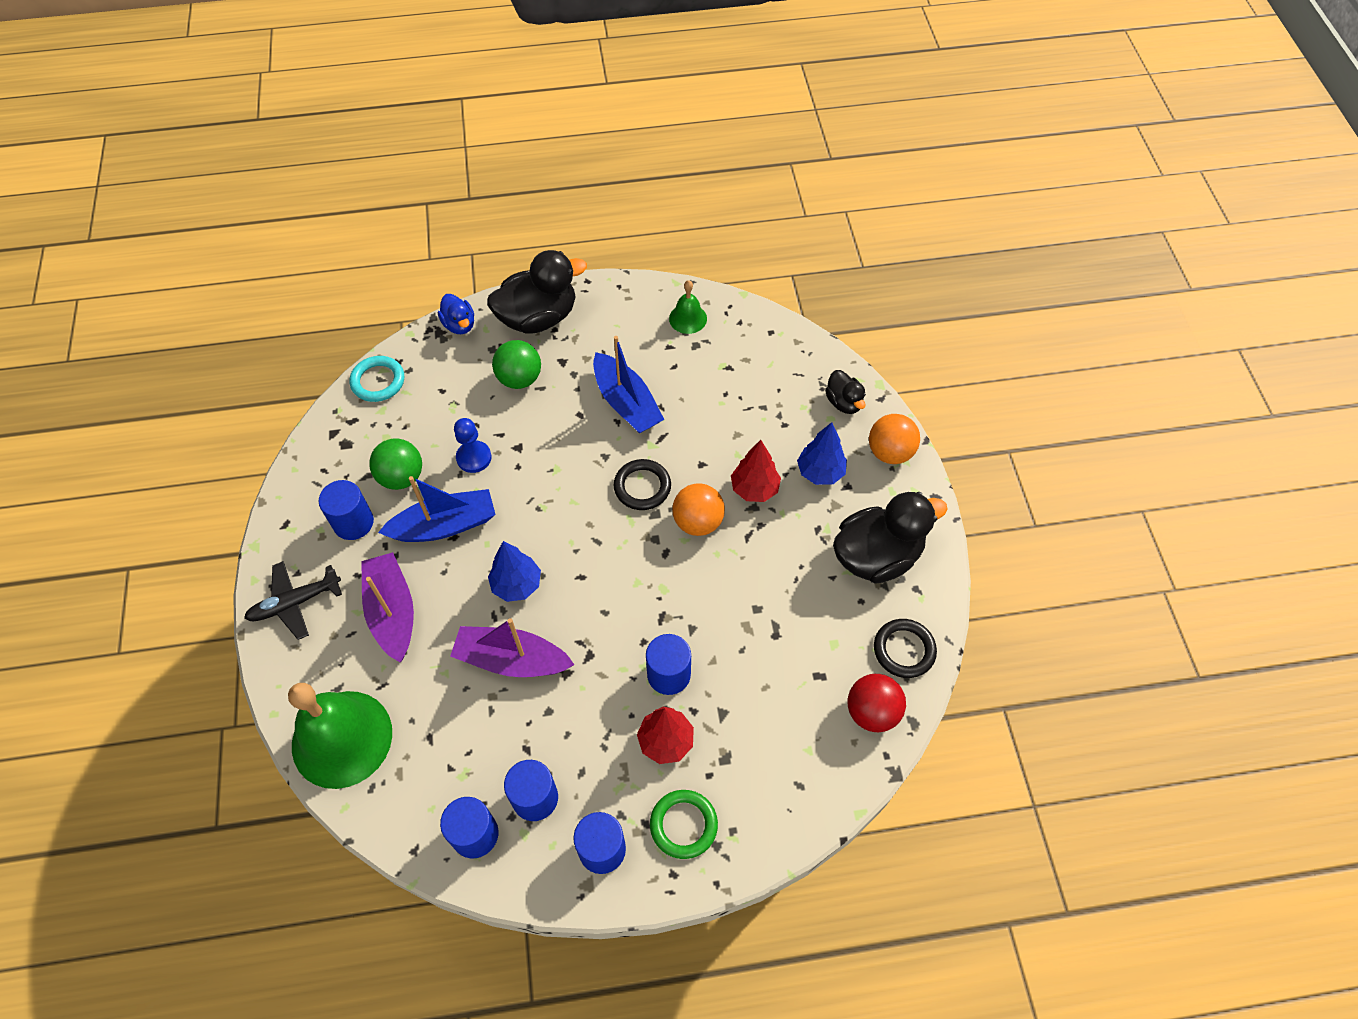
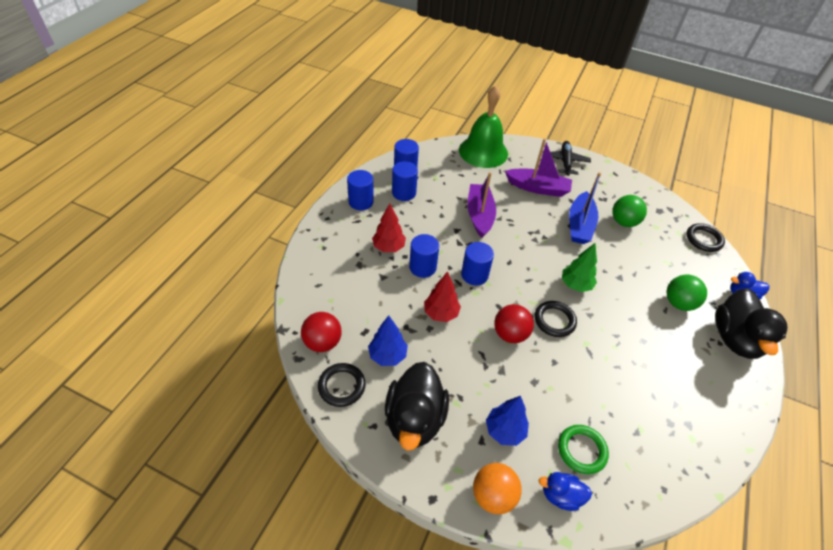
camera: 120 degrees right, 10 degrees down
blue cylinder [319,480,374,540] -> blue cylinder moved to [461,242,494,285]
turquoise ring [350,356,404,402] -> black ring [686,223,725,252]
purple boat [450,618,575,677] -> purple boat turned 45 degrees counterclockwise [468,172,496,238]
blue pawn [454,418,492,473] -> none
blue tree [488,541,541,602] -> blue tree moved to [368,315,408,366]
blue boat [593,336,665,434] -> none
green ring [650,790,718,859] -> green ring moved to [558,425,609,474]
green bell [669,280,707,334] -> none
orange ball [672,483,725,536] -> red ball [494,304,534,343]
red tree [731,440,781,502] -> red tree moved to [424,271,461,322]
black duck [825,370,866,414] -> blue duck [539,472,592,511]
none -> green tree [562,243,597,292]

